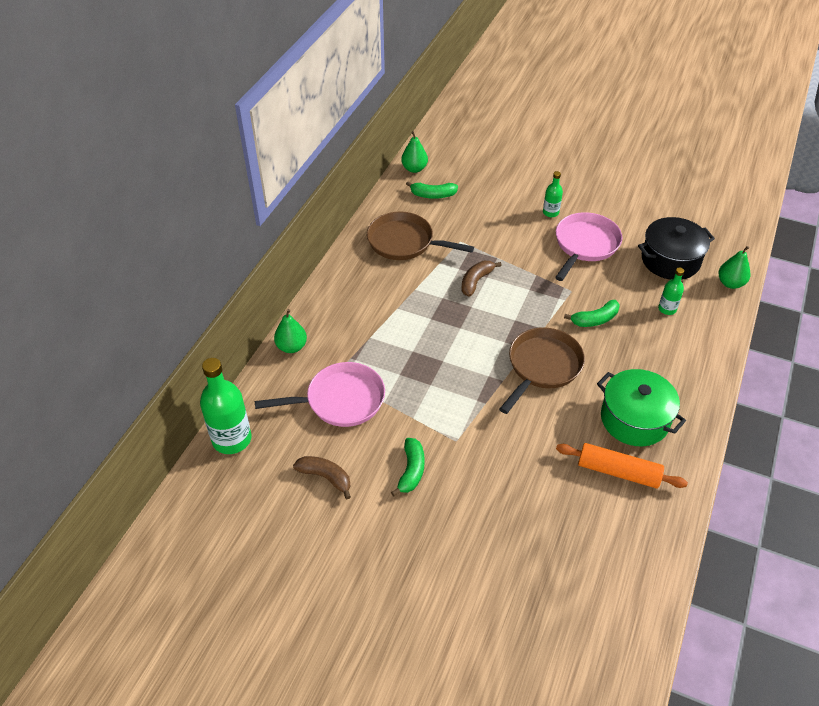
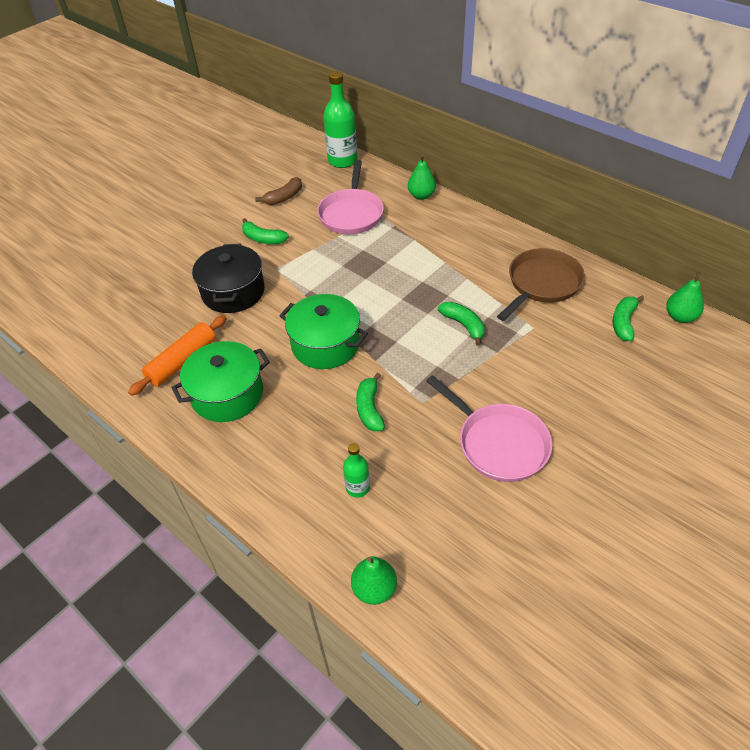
camera: 110 degrees right, 0 degrees up
brown banana [461,261,502,297] -> green banana [438,302,485,346]
brown pan [499,327,585,414] -> green pot [280,294,368,369]
green bottle [543,171,563,217] -> none
black pot [638,217,715,280] -> black pot moved to [192,244,265,313]

